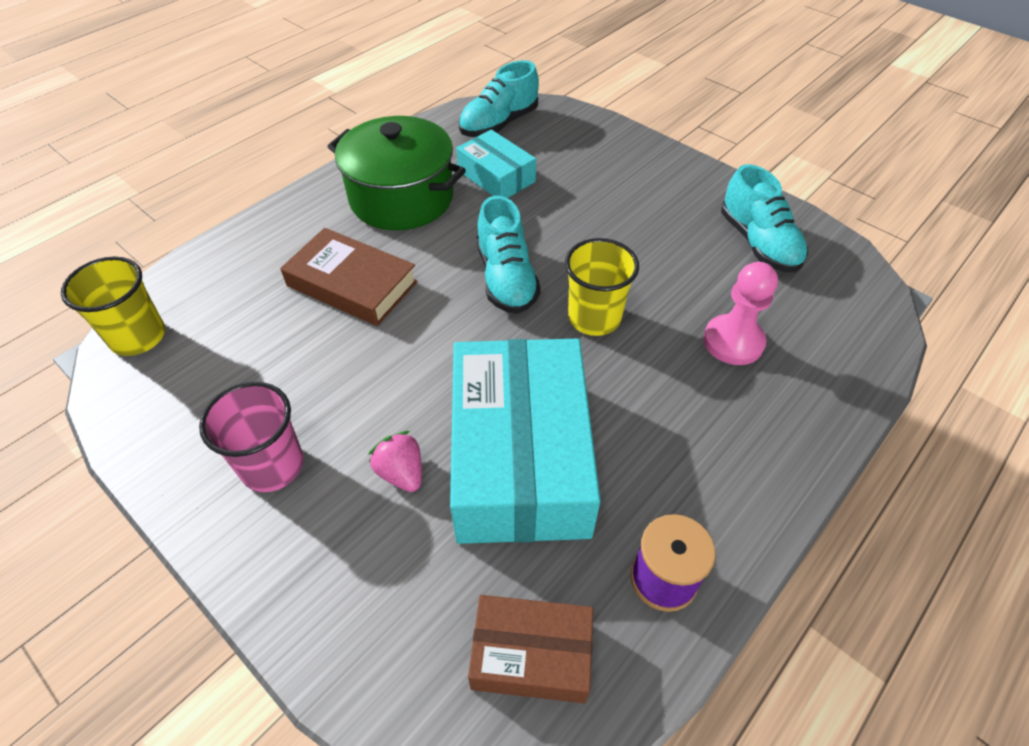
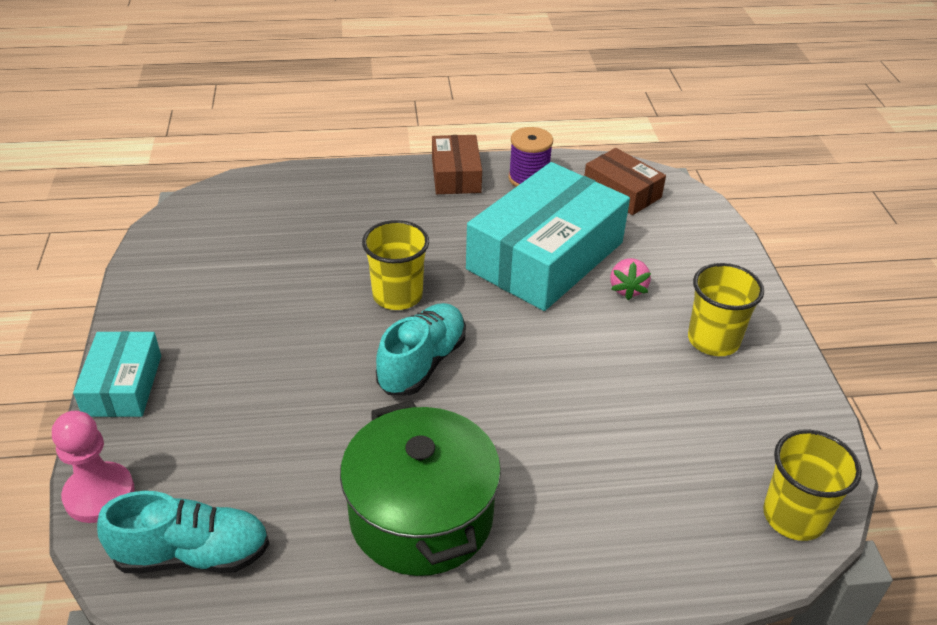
camera: 140 degrees left, 10 degrees down
pink cup [199,382,304,492] -> yellow cup [688,263,764,356]
brown book [280,228,418,326] -> none
turquoise box [456,130,536,198] -> turquoise box moved to [73,331,161,417]
pink pawn [703,262,778,365] -> pink pawn moved to [52,411,135,523]
turquoise shoe [721,164,808,273] -> none
none -> brown box [432,135,482,194]

